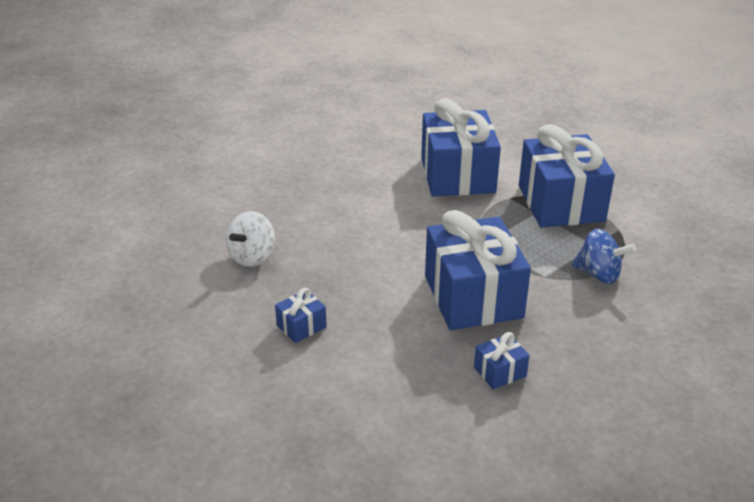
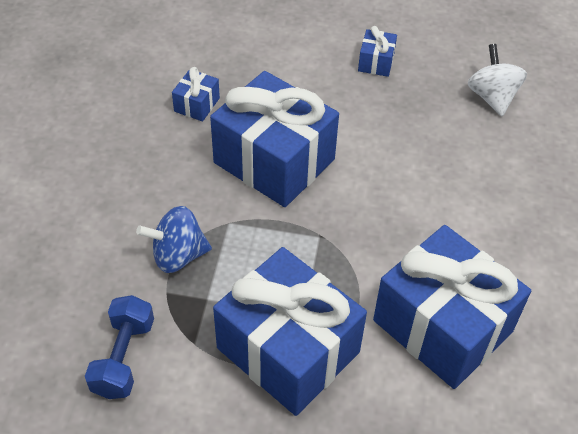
camera: 140 degrees right, 15 degrees up
none -> blue dumbbell [85,295,154,399]

